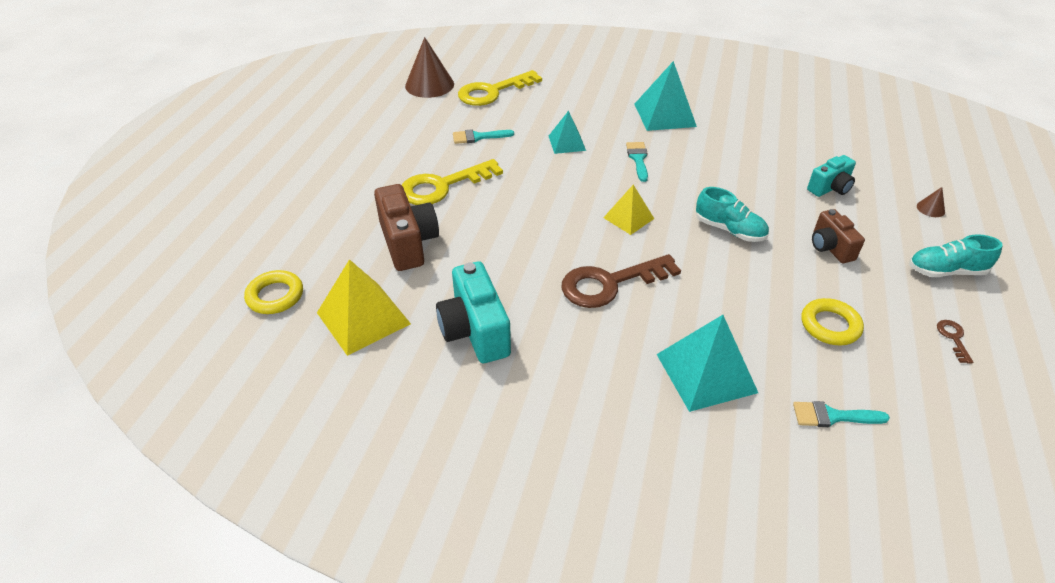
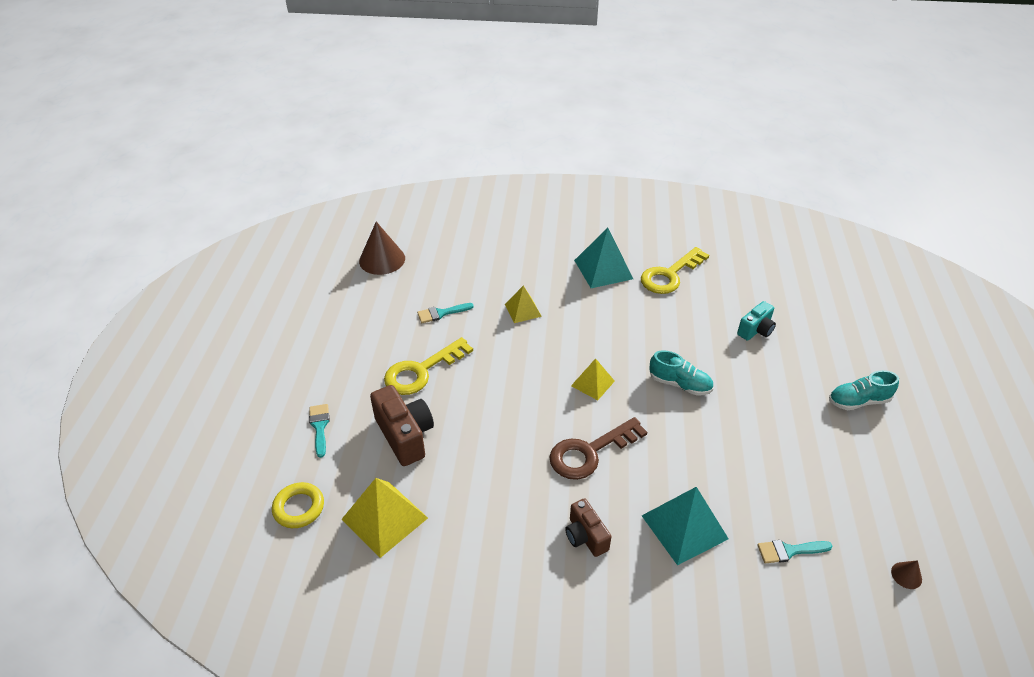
camera: 10 degrees left, 0 degrees up
turquoise camera [436,261,511,363] -> none
yellow key [458,70,542,106] -> yellow key moved to [641,247,709,294]
turquoise pyramid [549,111,586,154] -> yellow pyramid [505,286,542,323]
turquoise brush [626,142,648,182] -> turquoise brush moved to [309,404,330,458]
yellow ring [802,298,864,345] -> none
brown camera [812,209,865,263] -> brown camera moved to [565,498,612,557]
brown cone [917,187,945,217] -> brown cone moved to [891,560,922,589]
brown key [937,320,973,364] -> none

